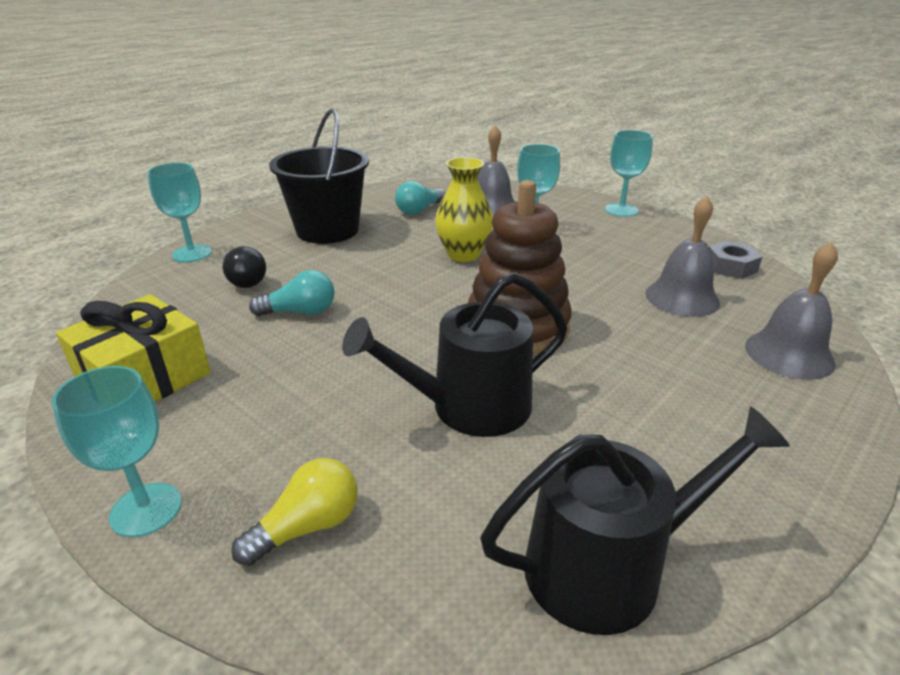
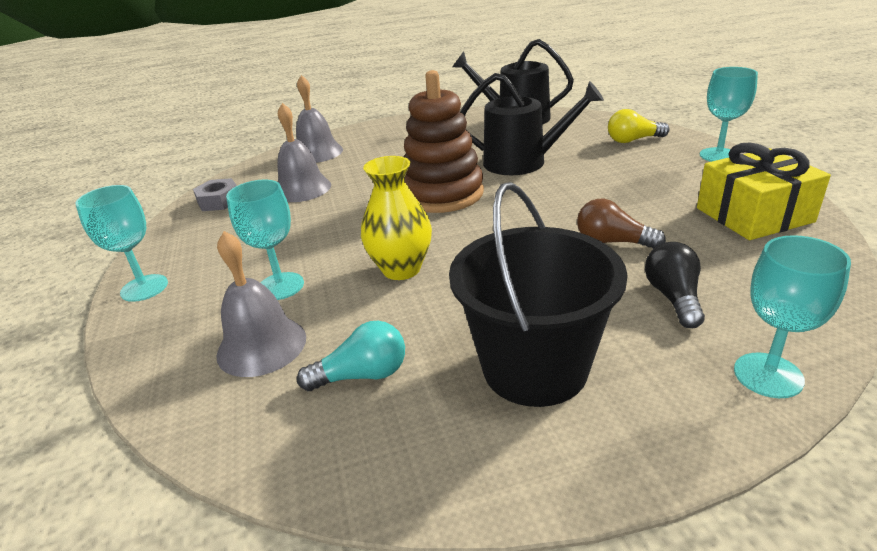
camera: 145 degrees left, 0 degrees up
turquoise light bulb [249,270,335,316] -> brown light bulb [577,199,666,249]

